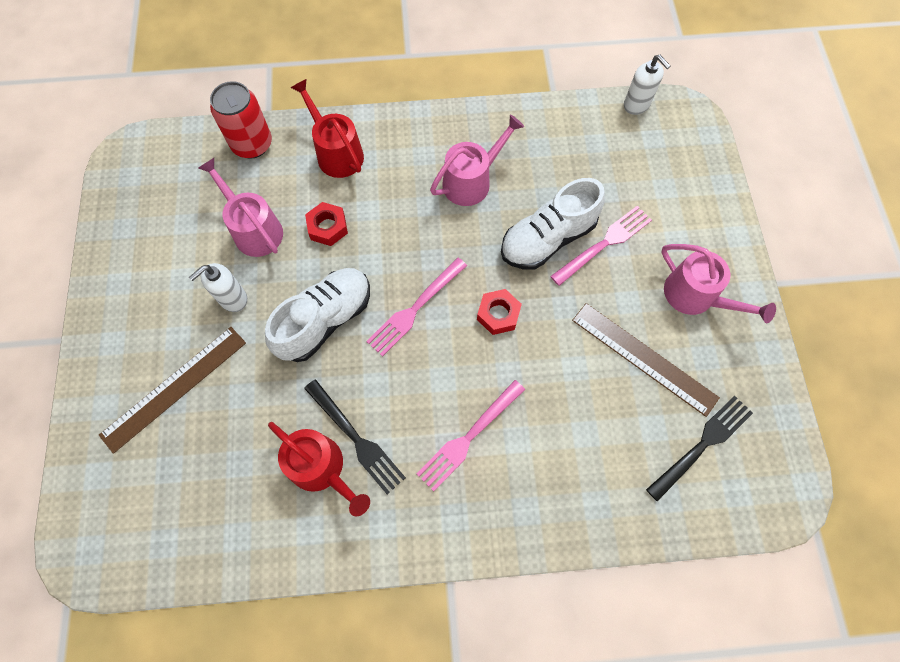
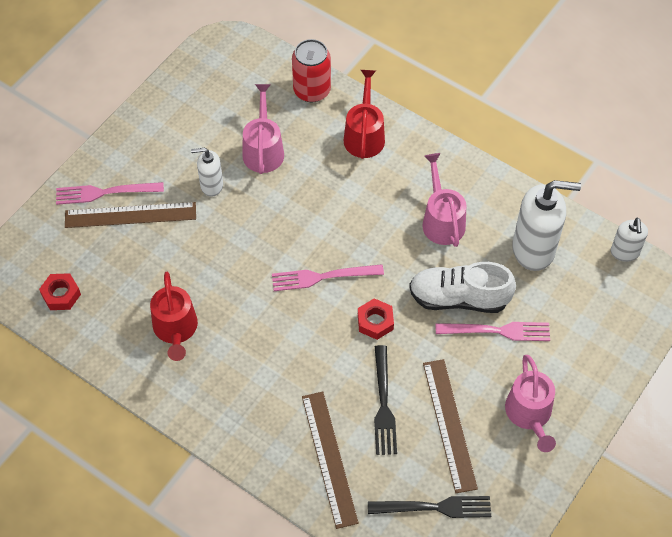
camera: 40 degrees right, 10 degrees down
white shoe [265,268,370,362] -> none
black fork [304,379,406,494] -> black fork moved to [374,345,397,455]
red nut [305,202,348,246] -> red nut moved to [39,273,81,310]
pink fork [417,380,525,491] -> pink fork moved to [56,182,164,205]
pink watering can [430,114,524,206] -> pink watering can turned 105 degrees counterclockwise [422,153,466,247]
none -> brown ruler [302,391,359,529]
none -> white soap dispenser [512,180,581,271]

